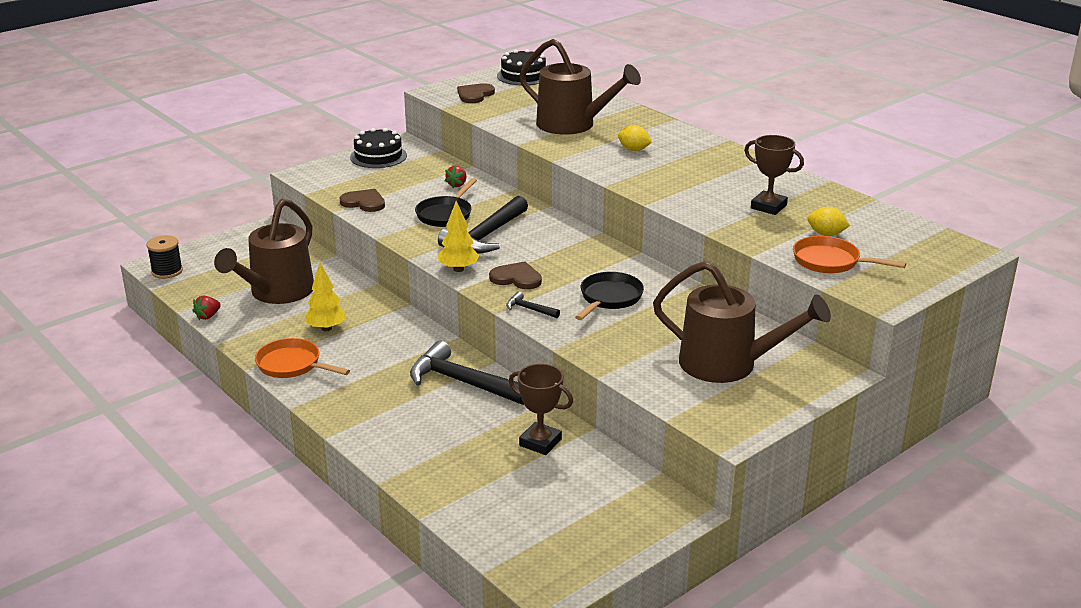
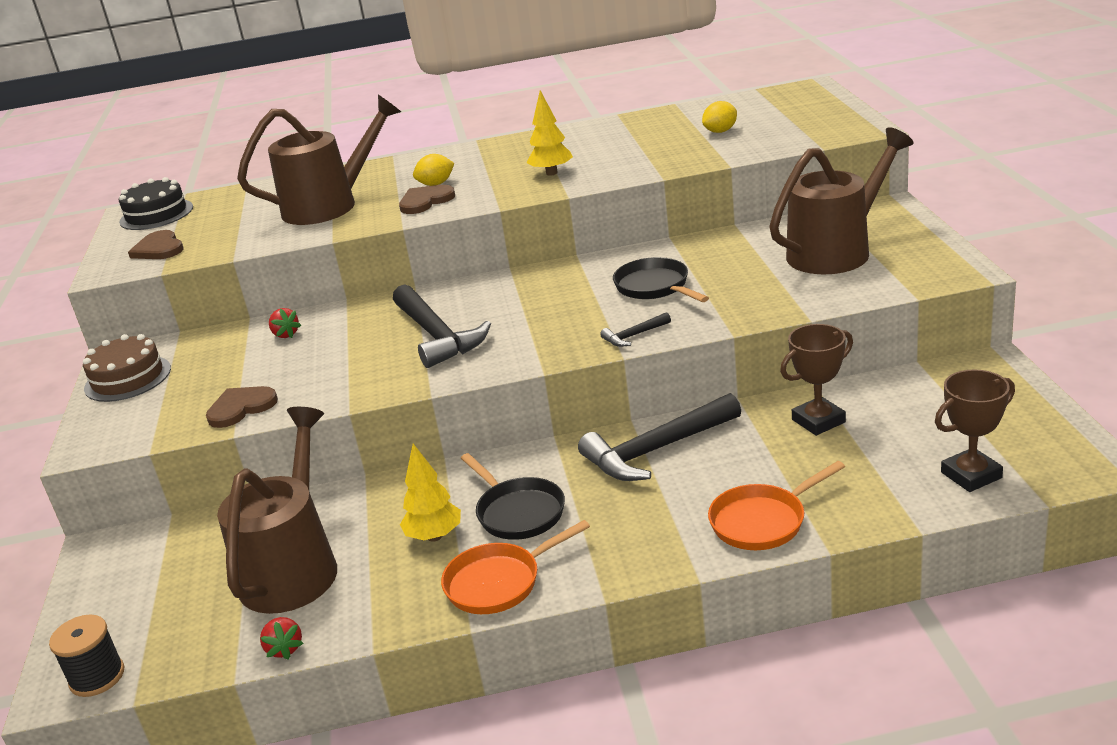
camera: 55 degrees left, 0 degrees up
brown watering can [214,199,314,304] -> brown watering can turned 135 degrees counterclockwise [217,407,337,614]
black cake [350,128,407,168] -> brown cake [83,334,171,402]
black pan [415,178,477,227] -> black pan moved to [461,453,565,540]
yellow tree [438,201,479,272] -> yellow tree moved to [527,90,573,176]
brown heart [489,261,542,289] -> brown heart moved to [399,185,455,214]
brown trophy [744,135,804,215] -> brown trophy moved to [935,369,1015,492]
orange pan [793,236,906,273] -> orange pan moved to [708,461,845,550]

